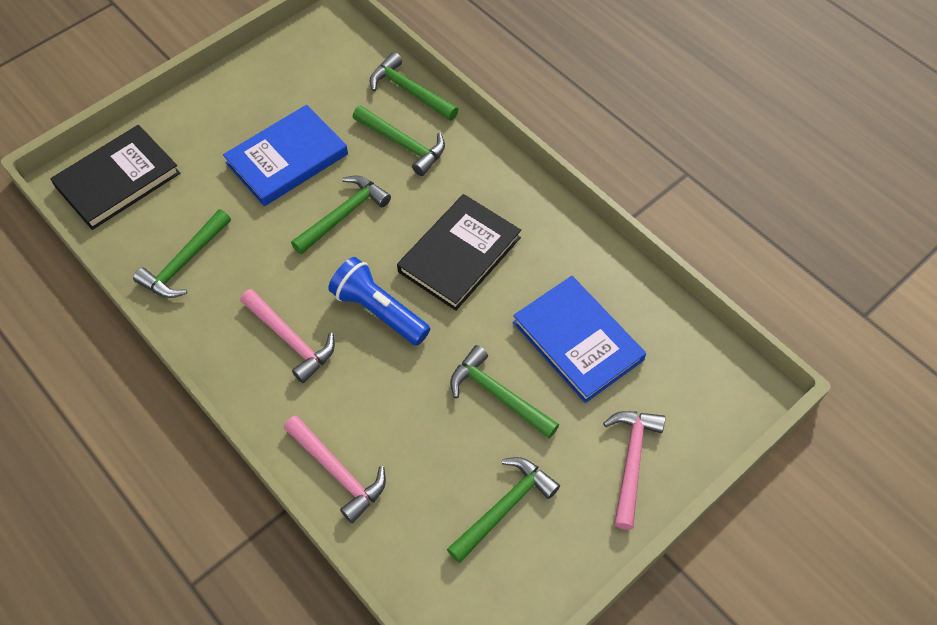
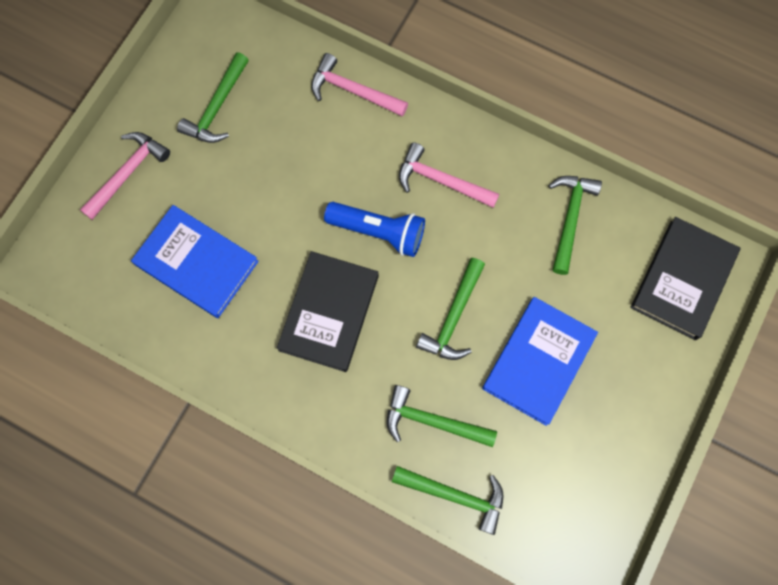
camera: 160 degrees right, 15 degrees up
green hammer [450,345,559,438] -> none
pink hammer [603,411,665,530] -> pink hammer turned 135 degrees counterclockwise [80,132,170,220]

